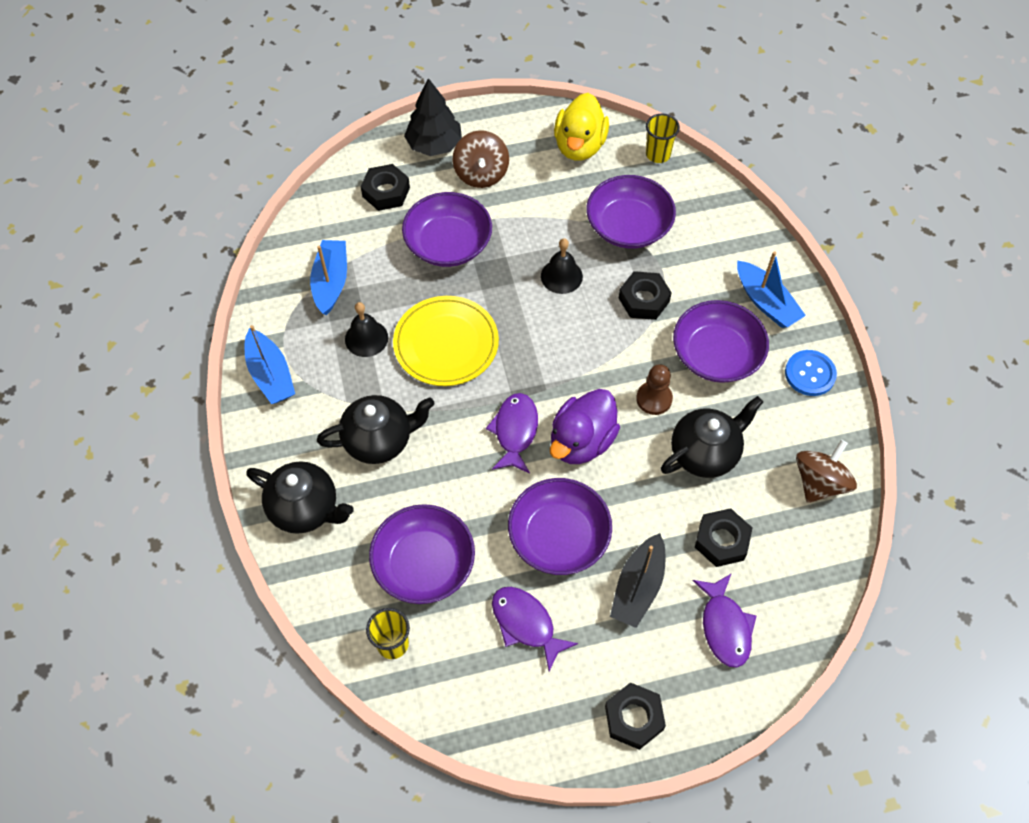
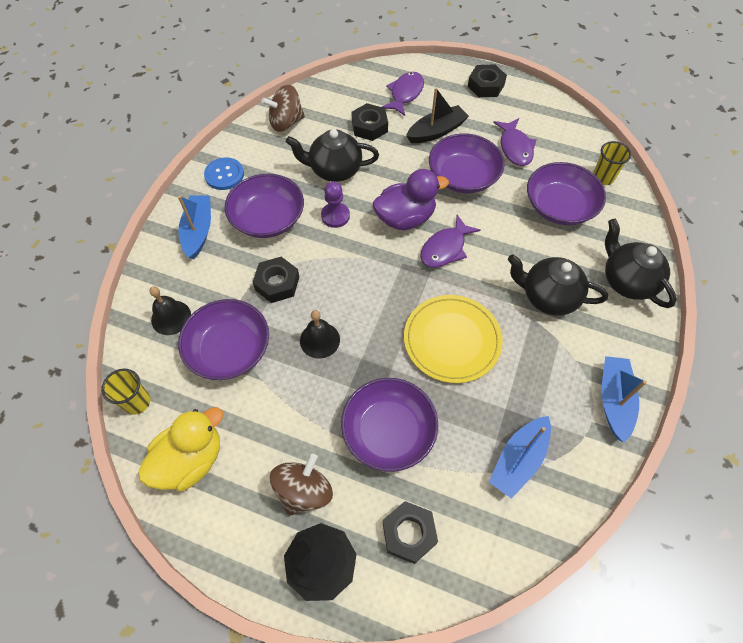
camera: 145 degrees left, 0 degrees up
black bell [345,302,388,357] -> black bell moved to [149,286,191,335]
brown pawn [636,364,673,415] -> purple pawn [321,182,350,228]

